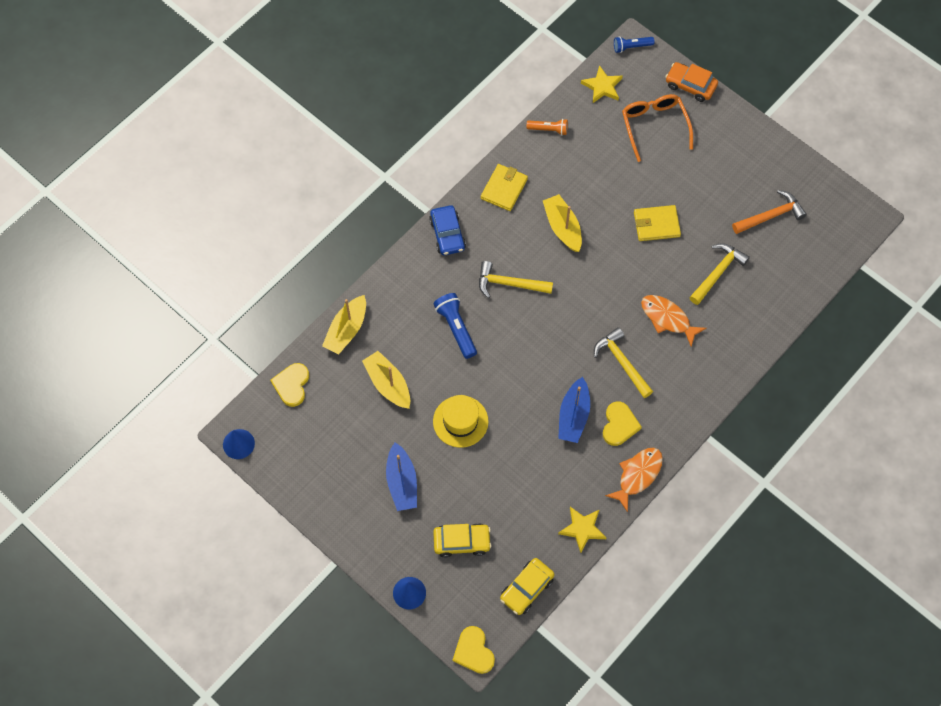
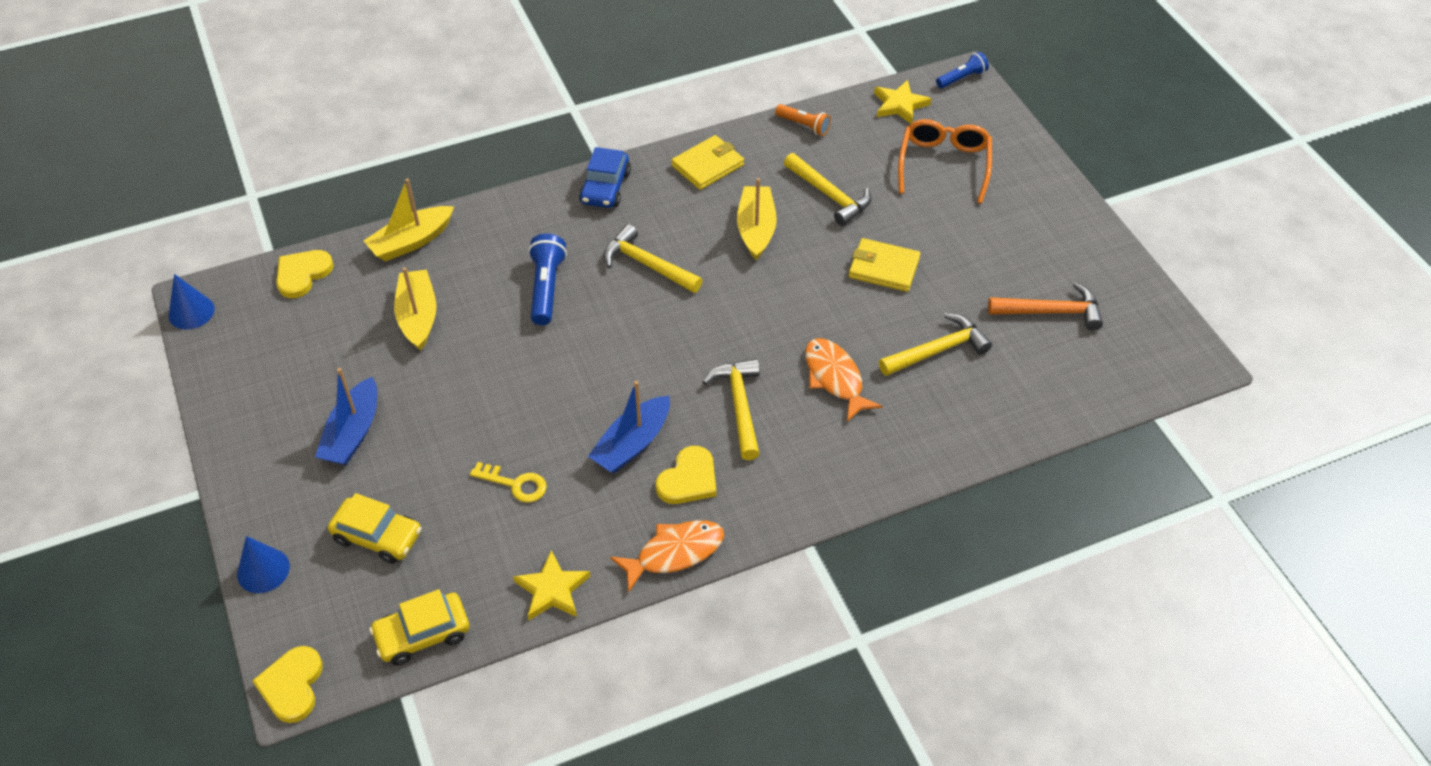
camera: 25 degrees right, 15 degrees down
yellow hat [433,395,488,448] -> none
blue flashlight [614,36,654,53] -> blue flashlight turned 135 degrees clockwise [936,52,989,88]
orange car [665,62,718,102] -> none
none -> yellow key [470,462,547,503]
none -> yellow hammer [784,153,871,226]

